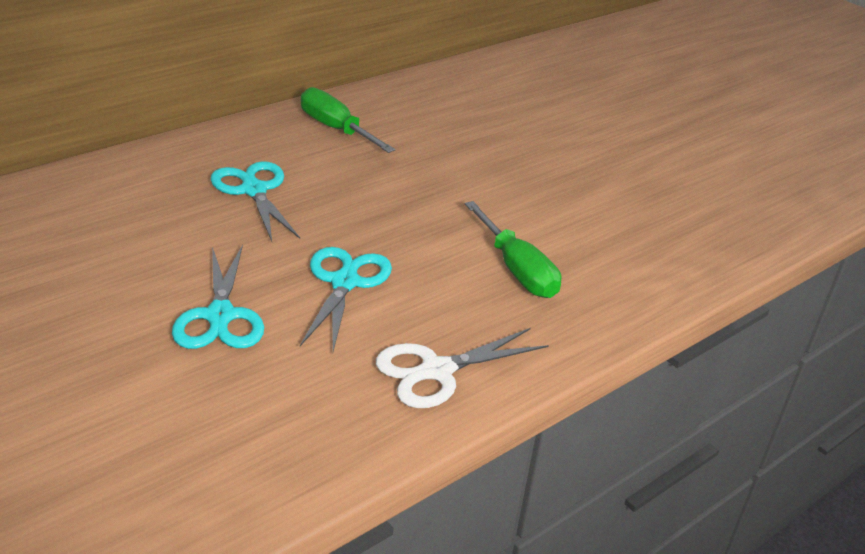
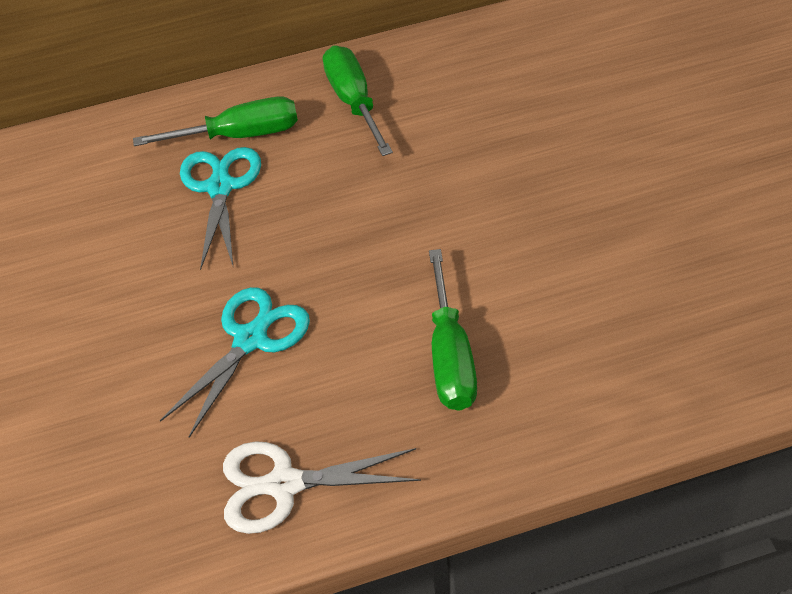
camera: 30 degrees right, 15 degrees up
turquoise scissors [172,245,264,349] -> none
none -> green screwdriver [133,97,298,146]

